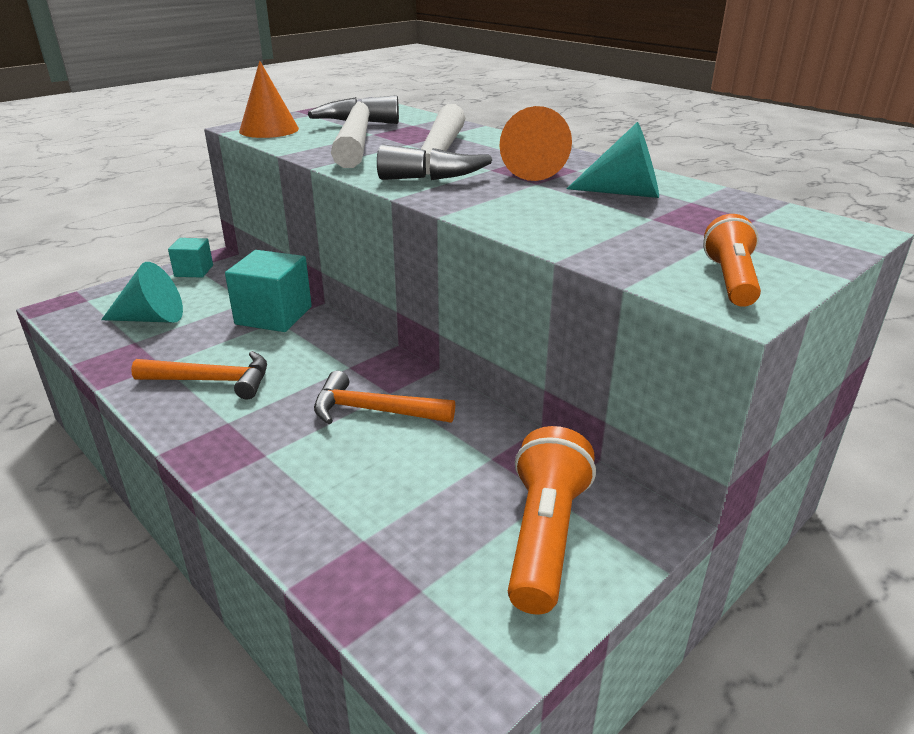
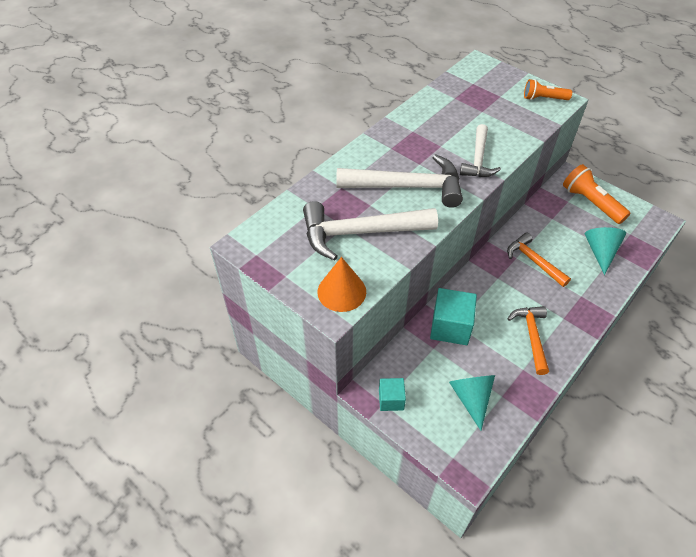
camera: 95 degrees left, 20 degrees up
orange hammer [314,371,455,424] -> orange hammer turned 135 degrees clockwise [507,233,571,287]
orange cone [499,106,572,181] -> none
orange flashlight [508,426,596,614] -> orange flashlight turned 45 degrees clockwise [563,164,630,224]
turquoise cone [567,122,659,198] -> turquoise cone moved to [585,227,626,275]
none -> white hammer [460,124,501,177]

